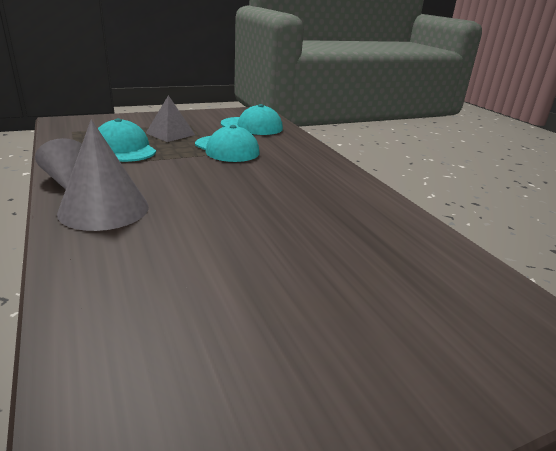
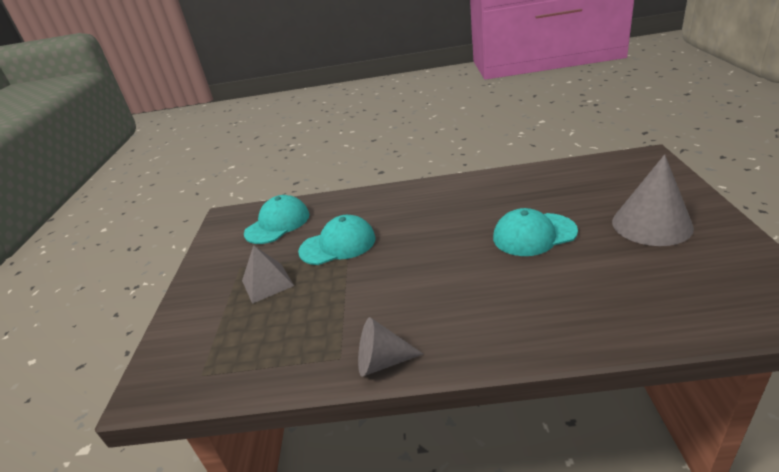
camera: 60 degrees left, 5 degrees up
grey cone [57,120,149,231] -> grey cone moved to [612,155,694,246]
turquoise cap [98,118,156,162] -> turquoise cap moved to [493,208,578,256]

